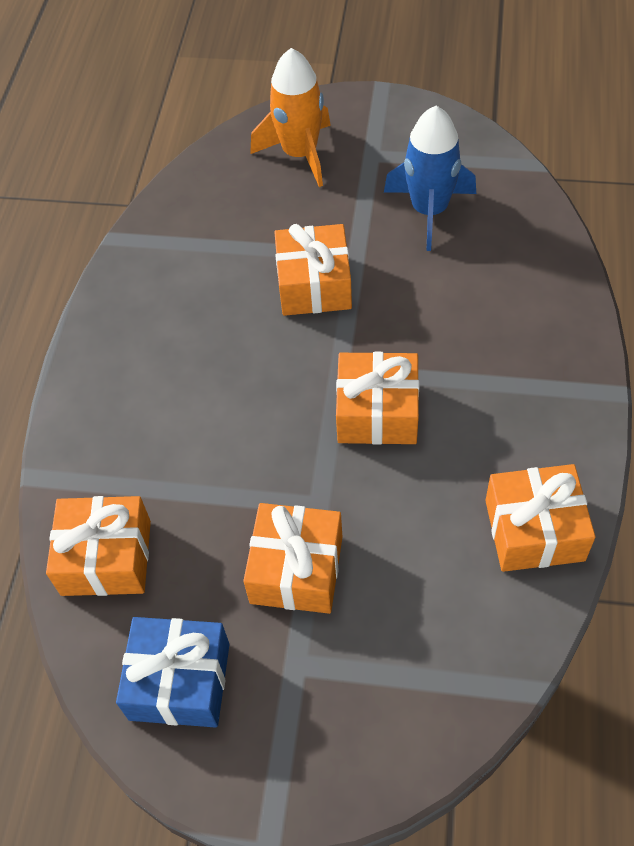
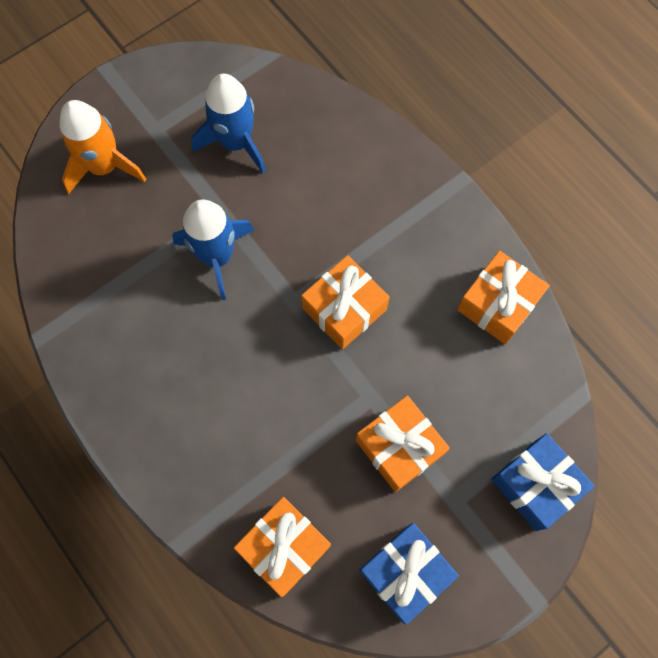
camera: 50 degrees left, 15 degrees up
orange gift [275,224,352,316] -> blue rocket [172,199,255,300]
none -> blue gift [491,433,594,531]

